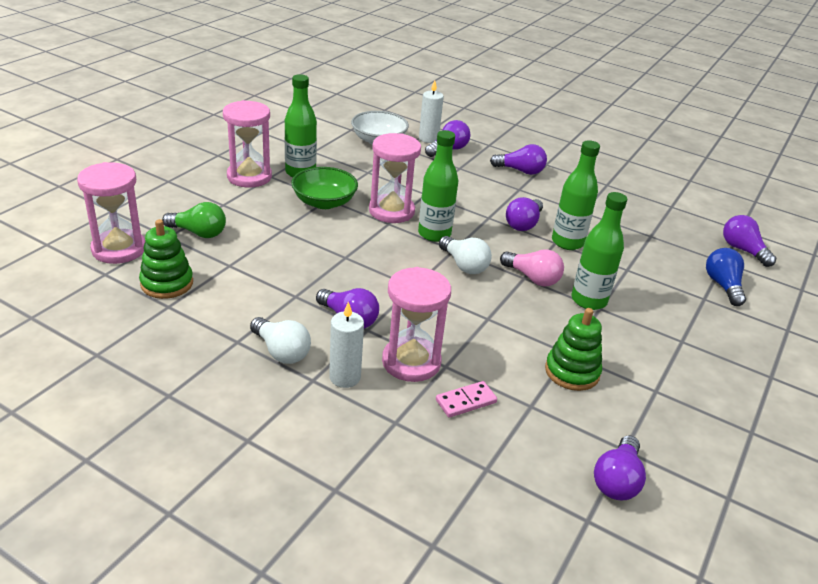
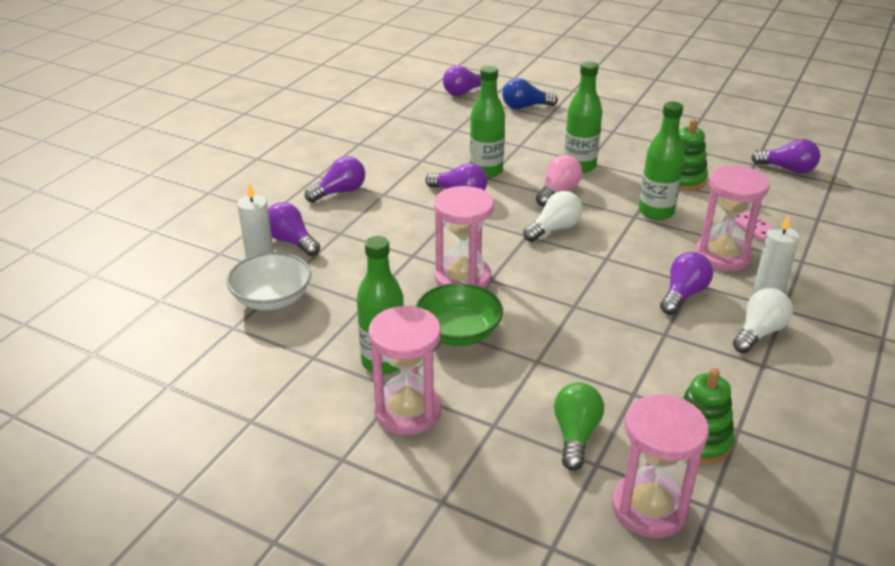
camera: 90 degrees left, 0 degrees up
green bottle [418,130,458,242] -> green bottle moved to [639,101,685,220]
purple light bulb [490,144,547,175] -> purple light bulb turned 45 degrees clockwise [305,156,365,203]

